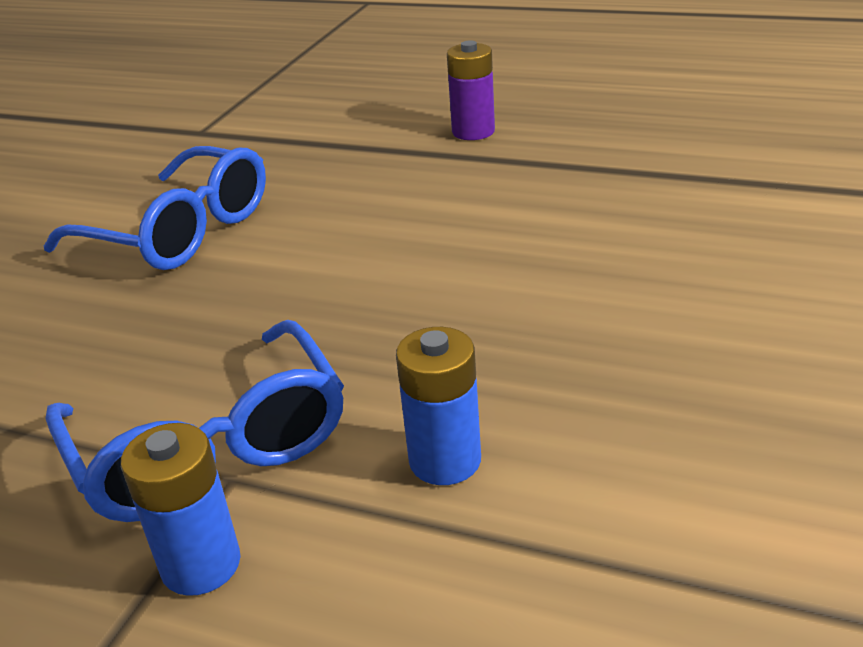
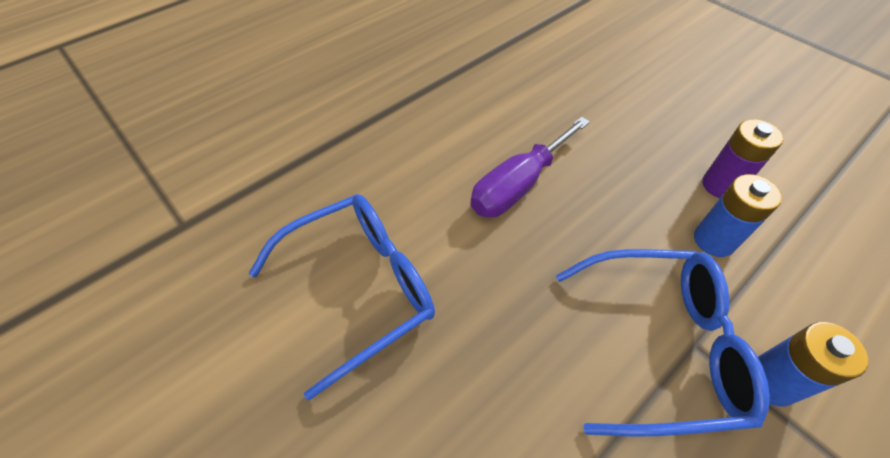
camera: 65 degrees left, 20 degrees up
purple battery [447,40,495,140] -> purple battery moved to [702,119,783,198]
none -> purple screwdriver [470,117,590,217]

